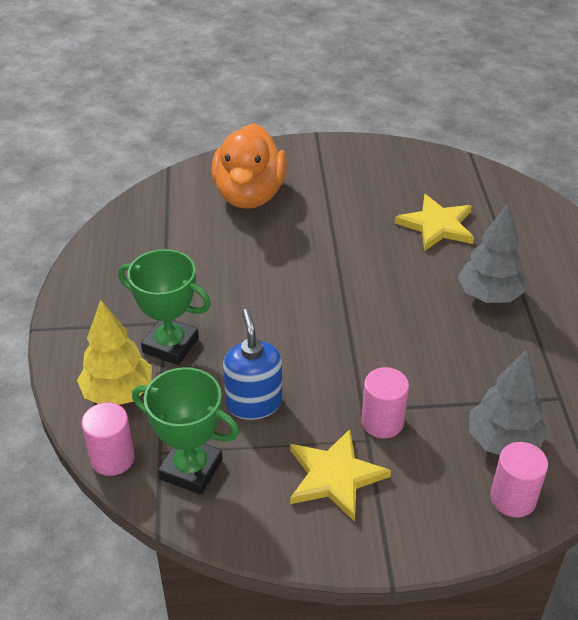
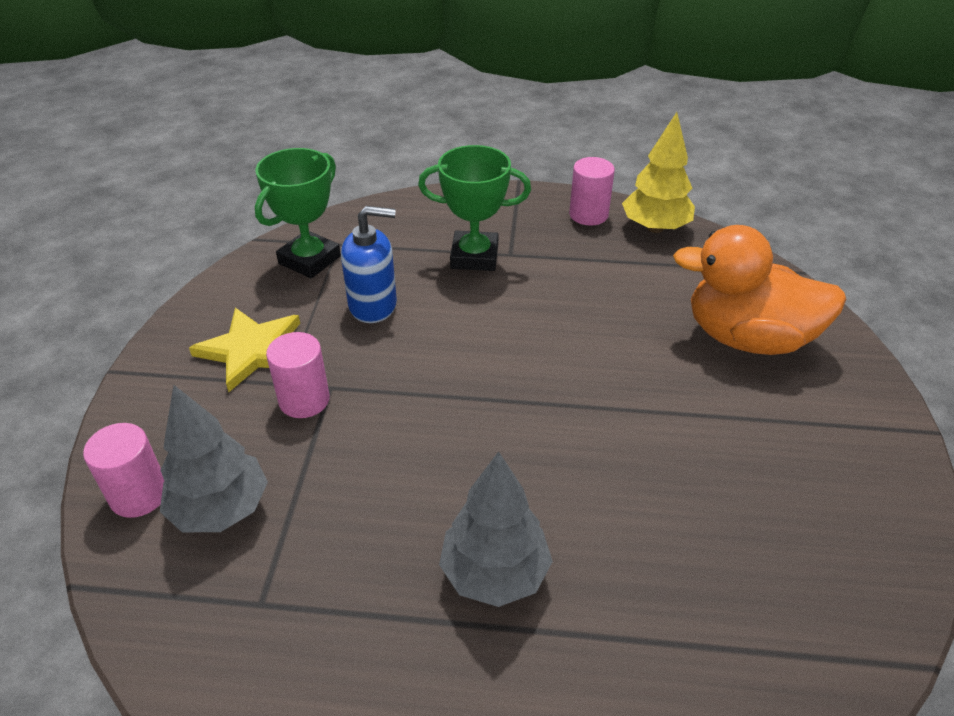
camera: 100 degrees right, 0 degrees up
yellow tree [77,300,152,405] -> yellow tree moved to [622,112,695,233]
pink cylinder [81,402,135,476] -> pink cylinder moved to [569,157,615,226]
green trophy [118,249,211,365] -> green trophy turned 60 degrees clockwise [418,145,531,271]
yellow star [395,194,474,251] -> none

